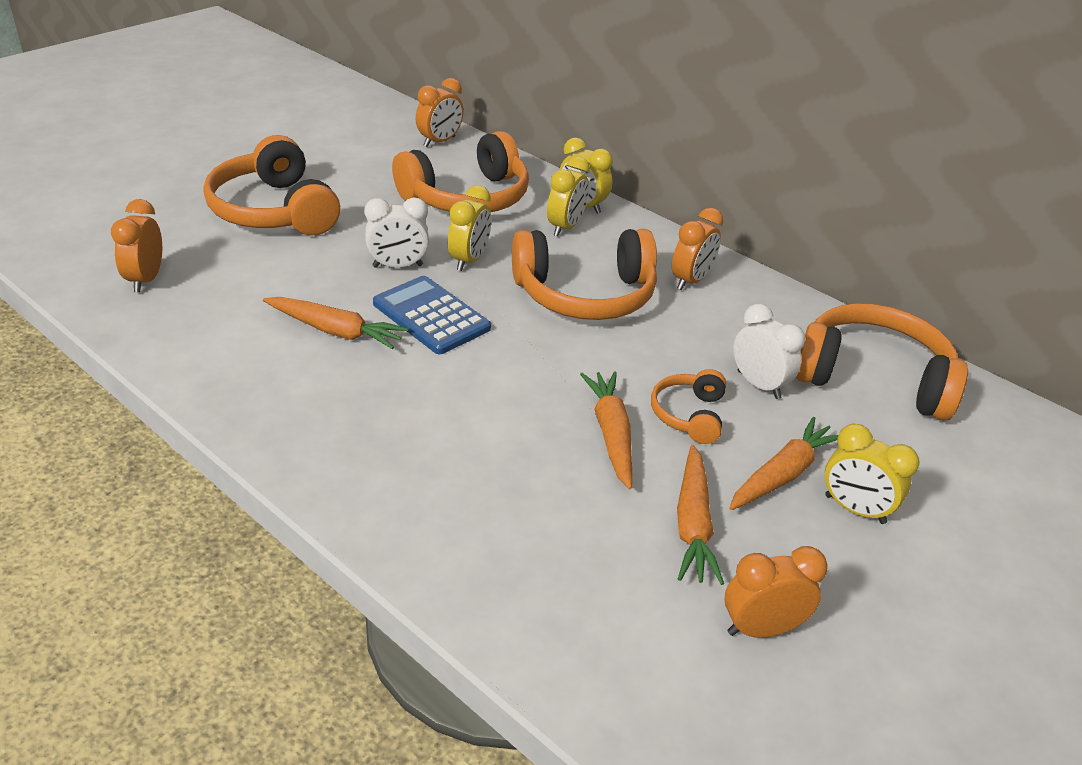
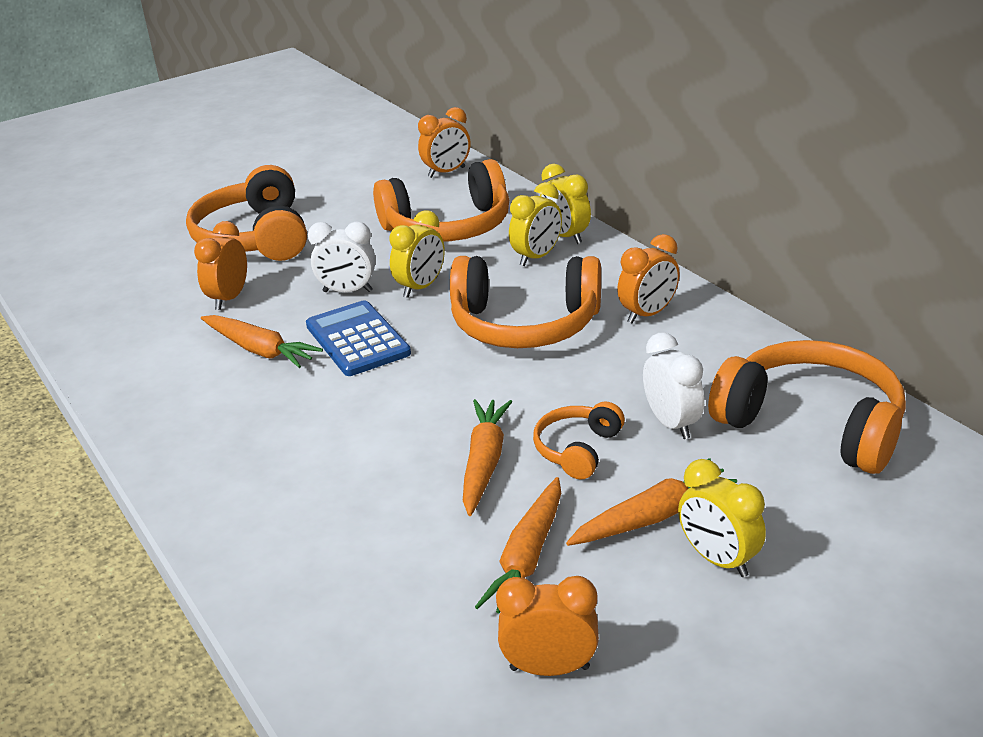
camera: 20 degrees right, 5 degrees down
orange clock [111,199,162,293] -> orange clock moved to [194,221,247,310]

